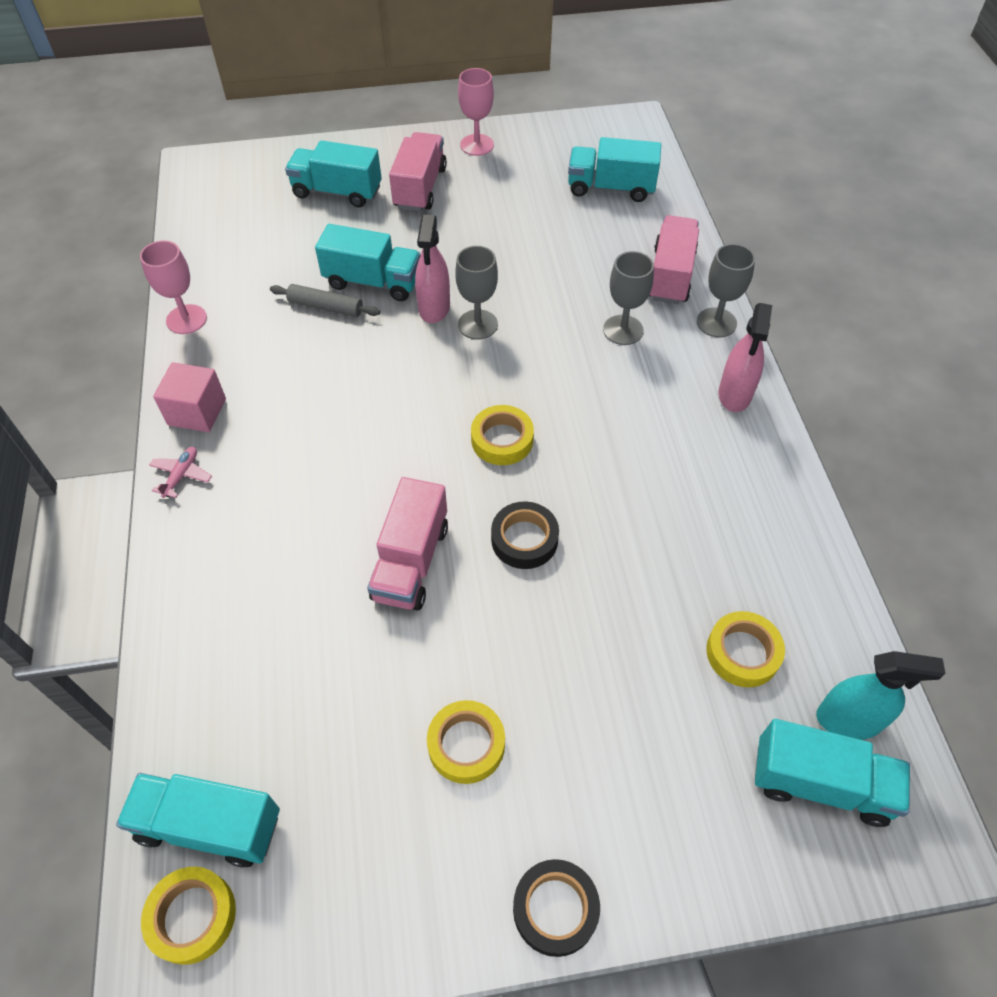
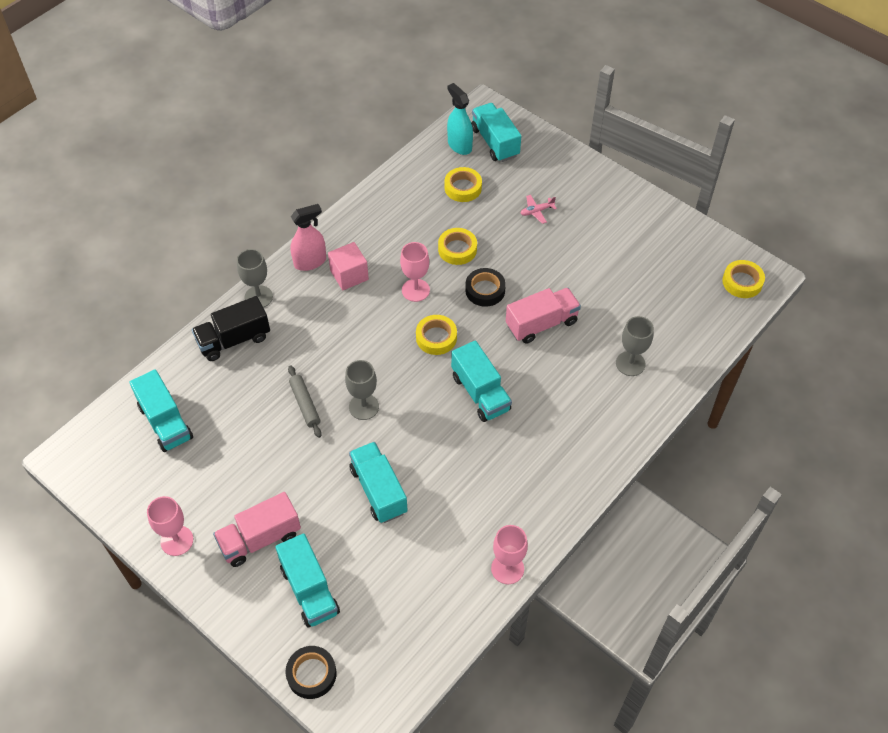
camera: 130 degrees left, 0 degrees up
turquoise truck [116,773,280,868] -> turquoise truck moved to [451,341,512,422]
pink plane [149,447,212,498] -> pink plane moved to [520,195,557,224]
pink cube [153,362,226,432] -> pink cube moved to [328,242,369,290]
grey rolling pin [270,284,380,317] -> grey rolling pin moved to [288,365,322,438]
pink spray bottle [415,215,450,323] -> none
yellow tape [427,700,505,784] -> yellow tape moved to [438,228,477,265]
black tape [513,859,600,957] -> black tape moved to [286,646,336,699]
grey goblet [603,251,654,345] -> grey goblet moved to [616,316,654,376]
pink truck [649,215,699,304] -> black truck [192,296,270,361]
none -> pink goblet [400,242,430,302]

